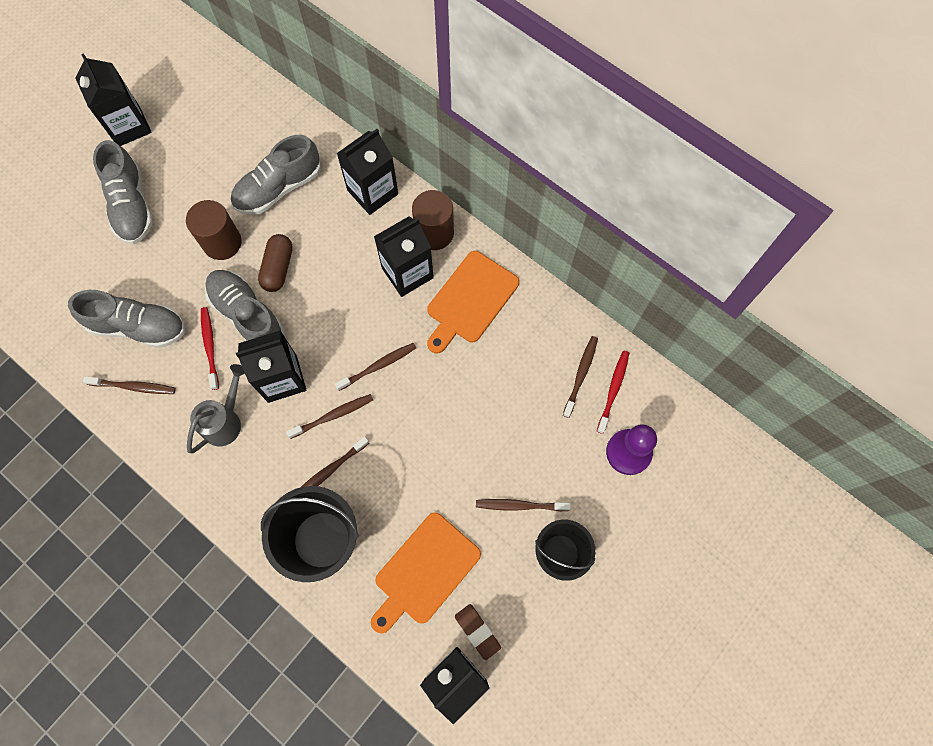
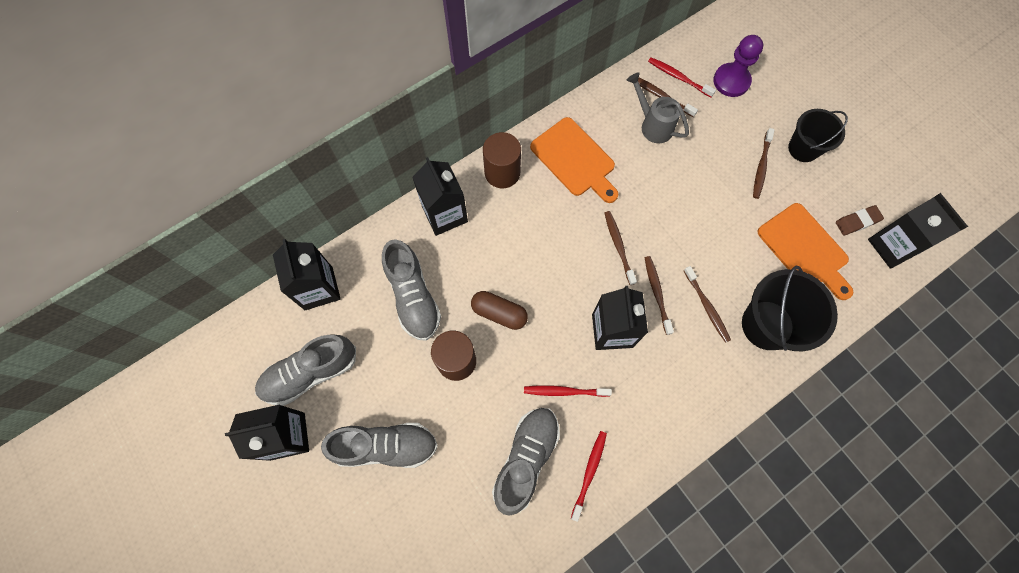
camera: 75 degrees left, 0 degrees up
brown toothbrush [83,376,176,394] -> red toothbrush [571,431,607,522]
grey watering can [187,364,245,453] -> grey watering can moved to [627,72,689,143]
grey shoe [205,270,285,341] -> grey shoe moved to [255,334,356,406]
black carton [374,216,434,297] -> black carton moved to [273,239,341,310]

